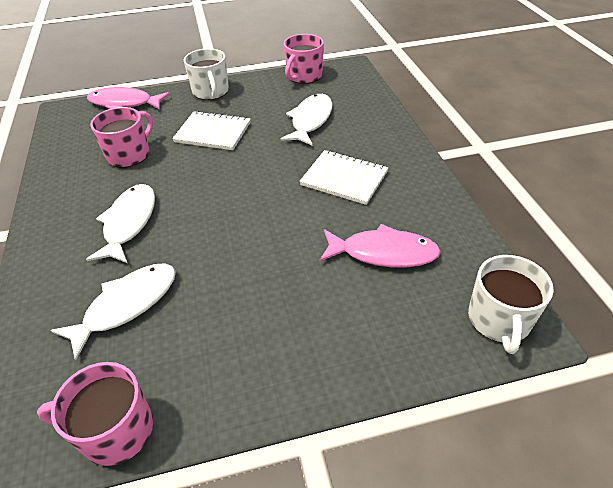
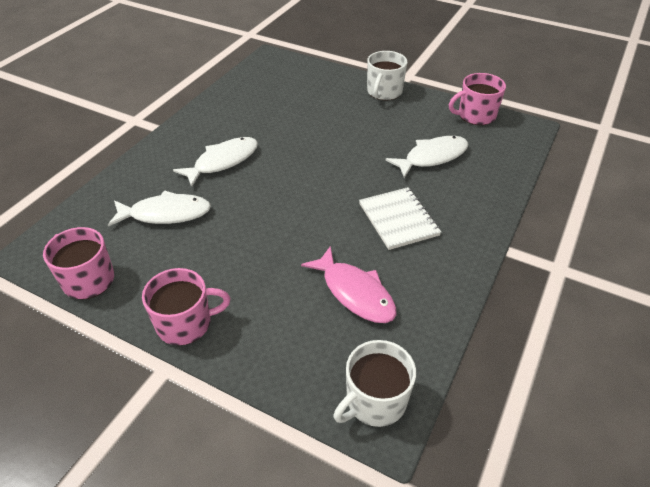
camera: 40 degrees right, 0 degrees up
pink fish [87,87,170,110] -> none
pink mug [90,107,153,168] -> pink mug moved to [142,268,230,346]
white notebook [172,111,251,150] -> none

